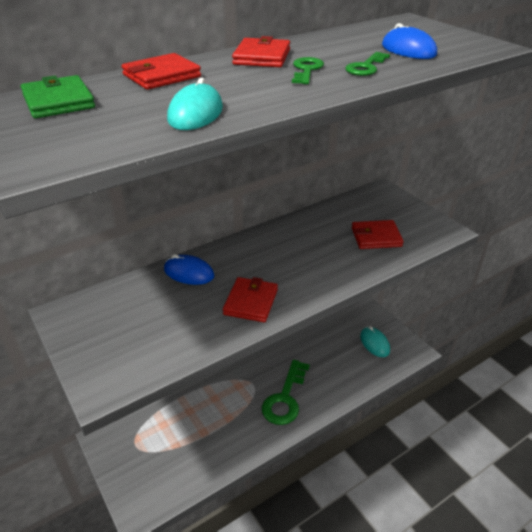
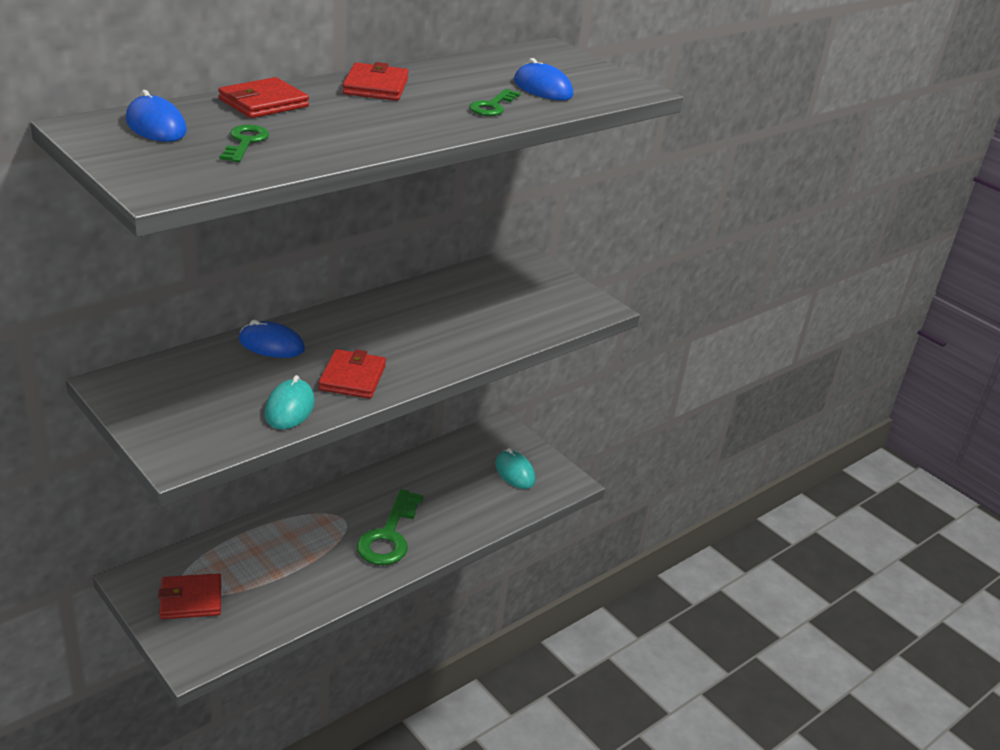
camera: 10 degrees left, 5 degrees down
green wallet [21,75,95,118] -> blue mouse [126,90,187,142]
turquoise mouse [167,78,223,130] -> turquoise mouse moved to [264,375,315,429]
green key [292,57,324,84] -> green key moved to [219,125,269,162]
red wallet [352,220,404,249] -> red wallet moved to [158,573,221,619]

